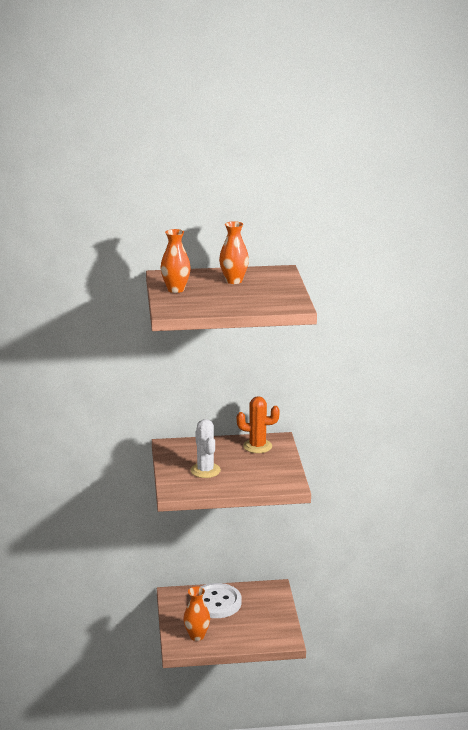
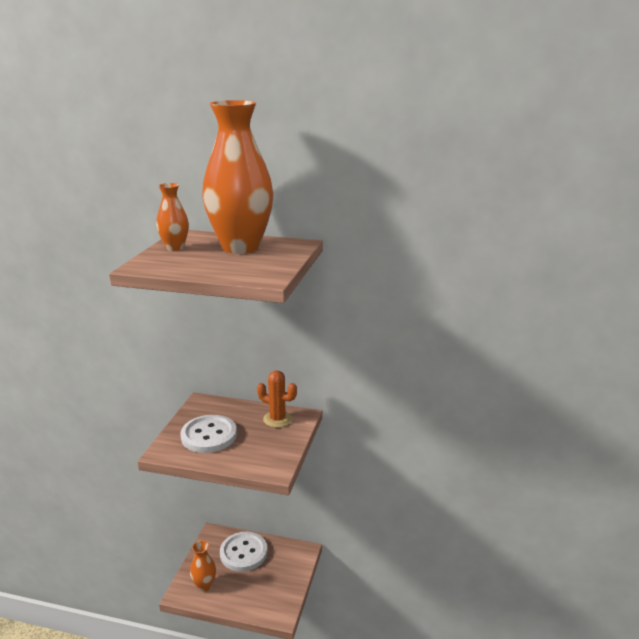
camera: 20 degrees right, 0 degrees up
white cactus [191,419,221,478] -> white button [180,415,237,453]
orange vase [219,221,249,284] -> orange vase [202,100,273,254], size x2.18

